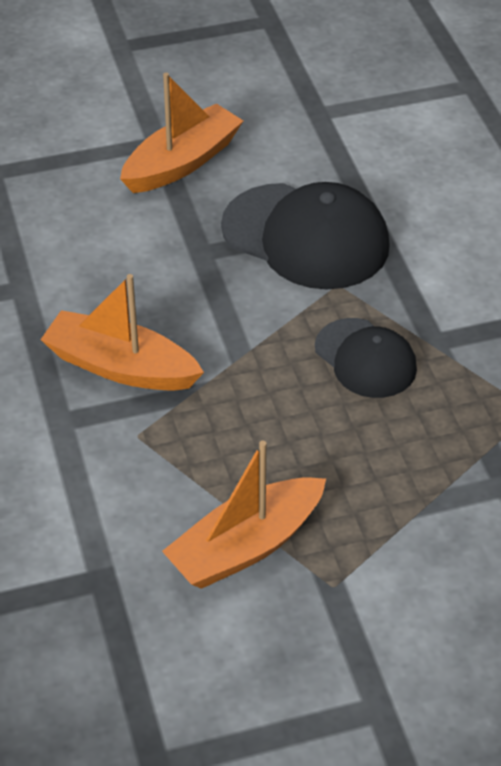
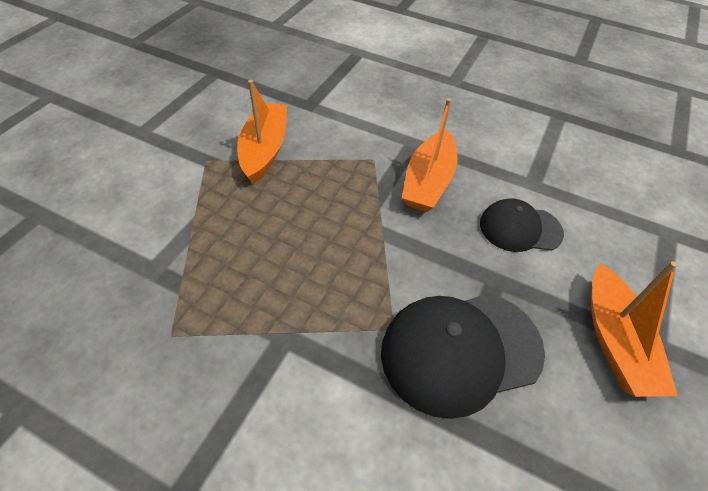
camera: 130 degrees right, 5 degrees up
orange boat [40,274,204,391] -> orange boat turned 135 degrees clockwise [402,98,457,212]
black cap [315,318,417,398] -> black cap moved to [480,198,564,252]

